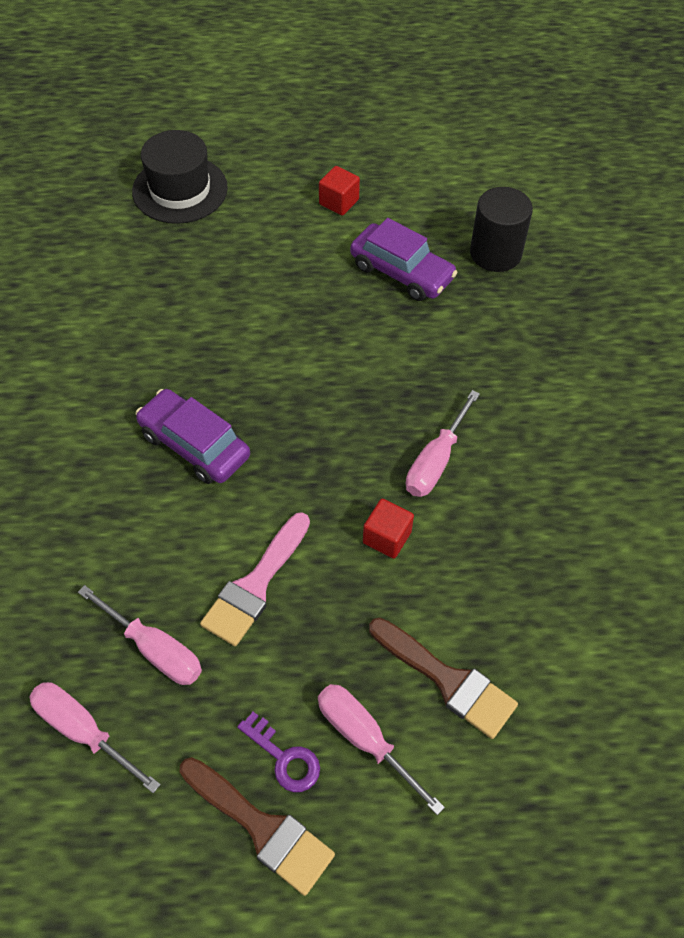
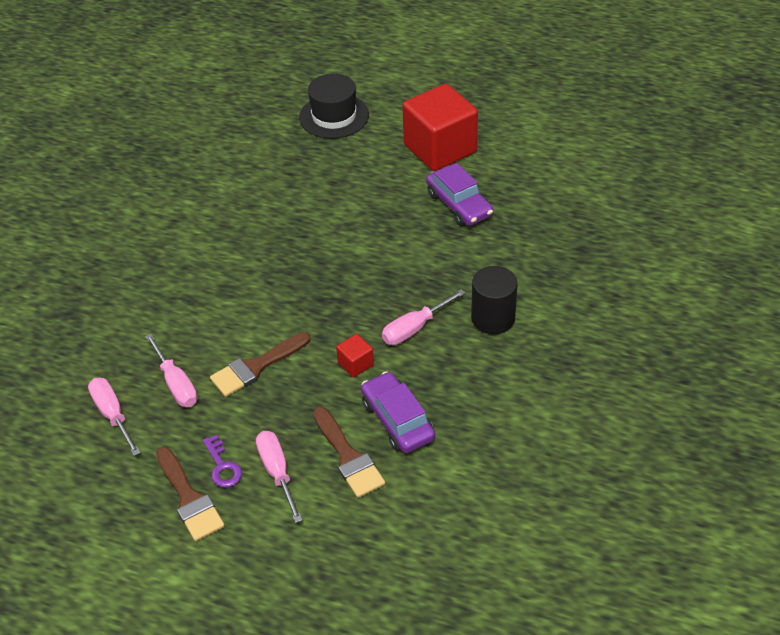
camera: 25 degrees right, 10 degrees down
purple car [136,389,250,484] -> purple car moved to [361,371,435,453]
pink brush [200,512,310,646] -> brown brush [210,332,311,397]
red cube [319,166,360,215] -> red cube [402,84,478,171], size x2.41
black cylinder [470,187,533,272] -> black cylinder moved to [471,266,517,334]

